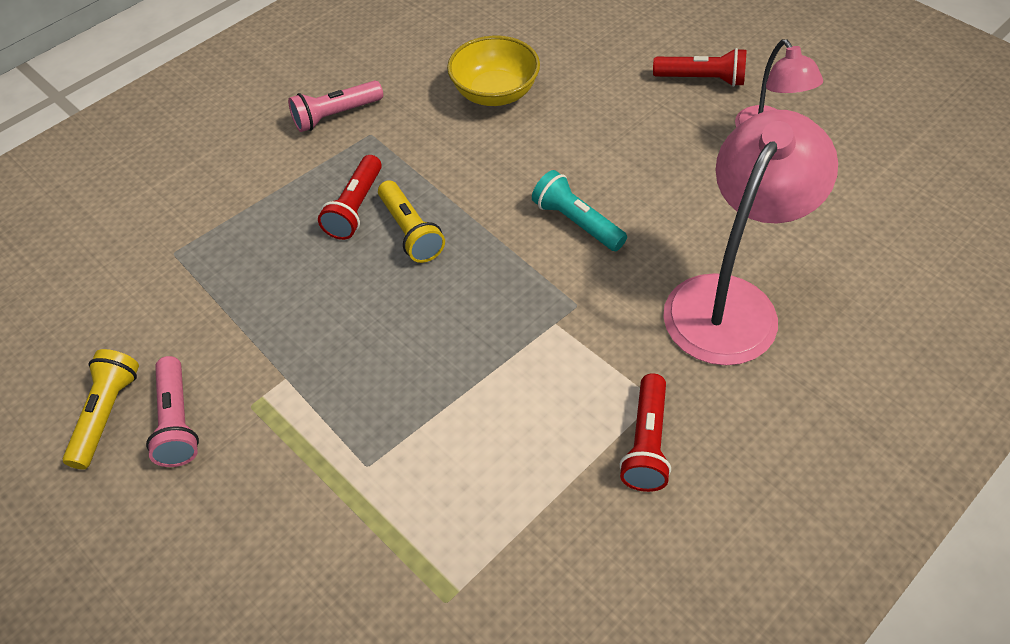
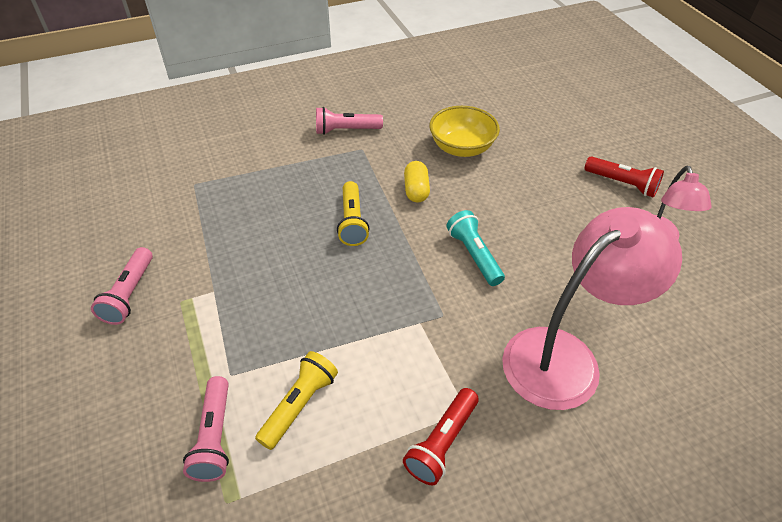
camera: 20 degrees right, 5 degrees down
yellow flashlight [62,349,139,469] -> yellow flashlight moved to [255,351,338,450]
red flashlight [318,155,382,240] -> none
none -> pink flashlight [183,376,229,482]
none -> yellow capsule [404,161,430,203]

